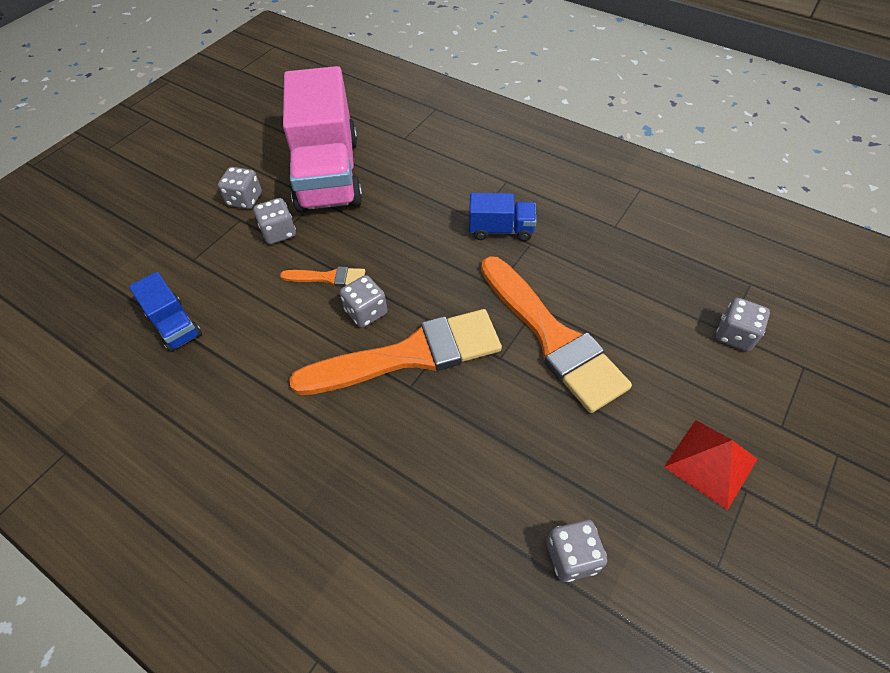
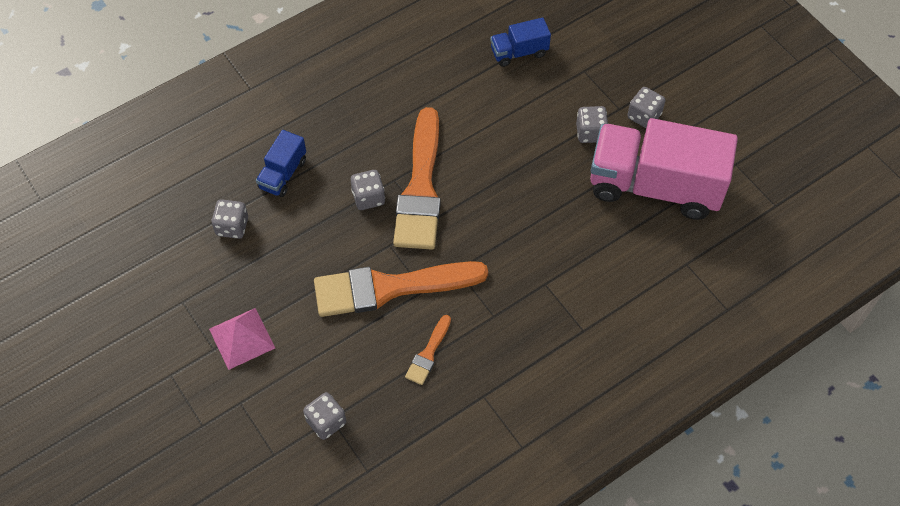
camera: 110 degrees right, 5 degrees up
orange brush [280,267,365,287] -> orange brush moved to [405,315,451,385]
grey dice [340,275,387,328] -> grey dice moved to [351,170,385,210]
blue truck [469,193,536,241] -> blue truck moved to [256,130,306,197]
red pyramid [664,420,757,510] -> pink pyramid [209,308,275,370]

